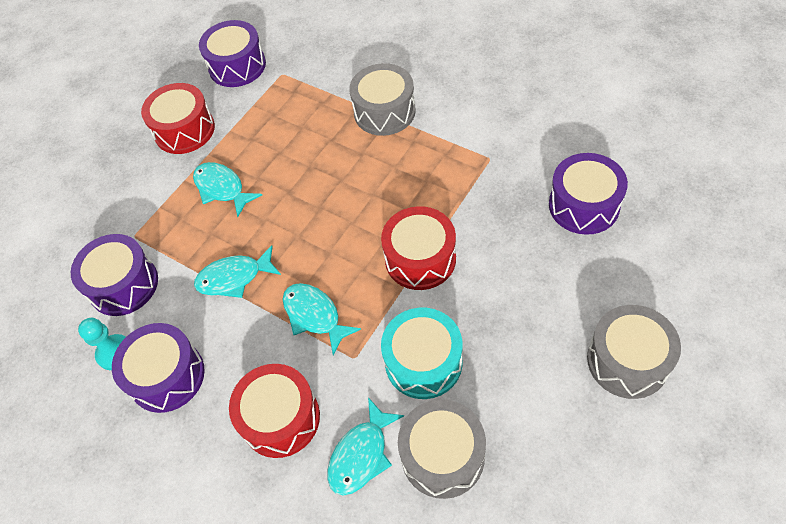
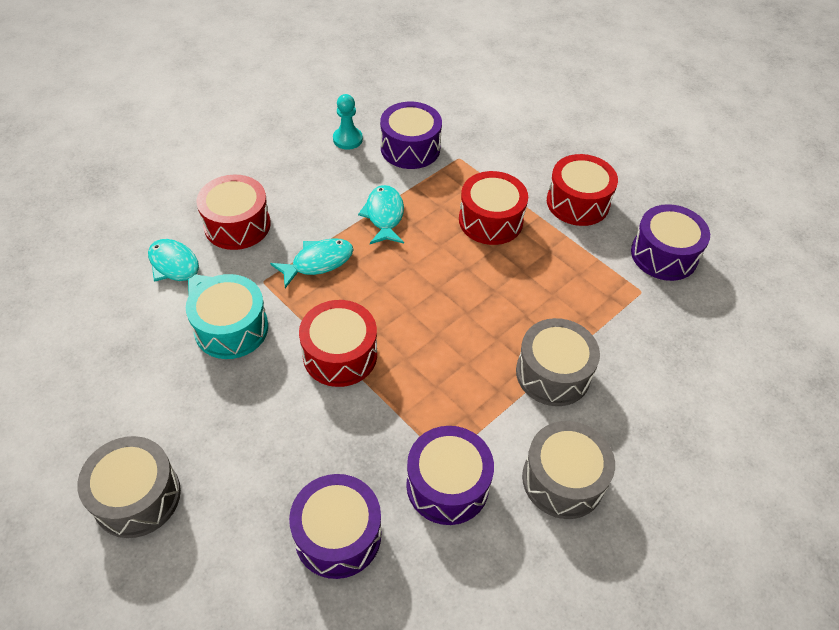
camera: 95 degrees right, 5 degrees down
purple drum [112,323,205,413] -> purple drum moved to [406,426,494,525]
turquoise fish [193,162,262,217] -> red drum [459,171,528,245]
grey drum [398,399,486,499] -> grey drum moved to [522,421,615,519]

